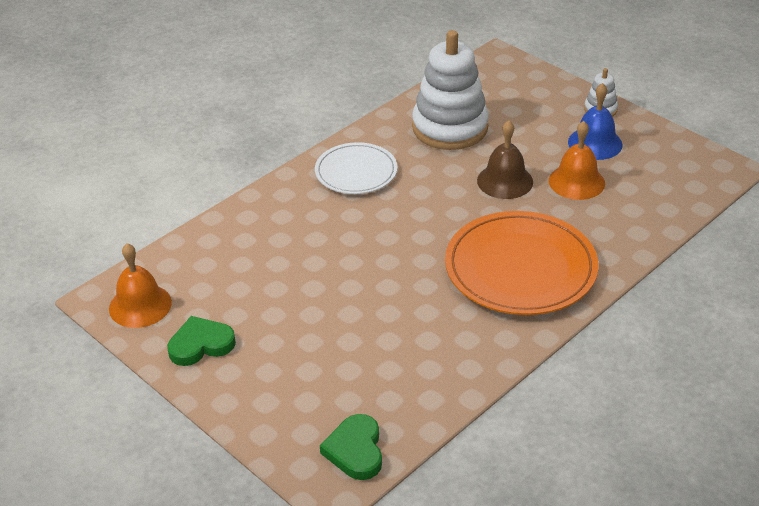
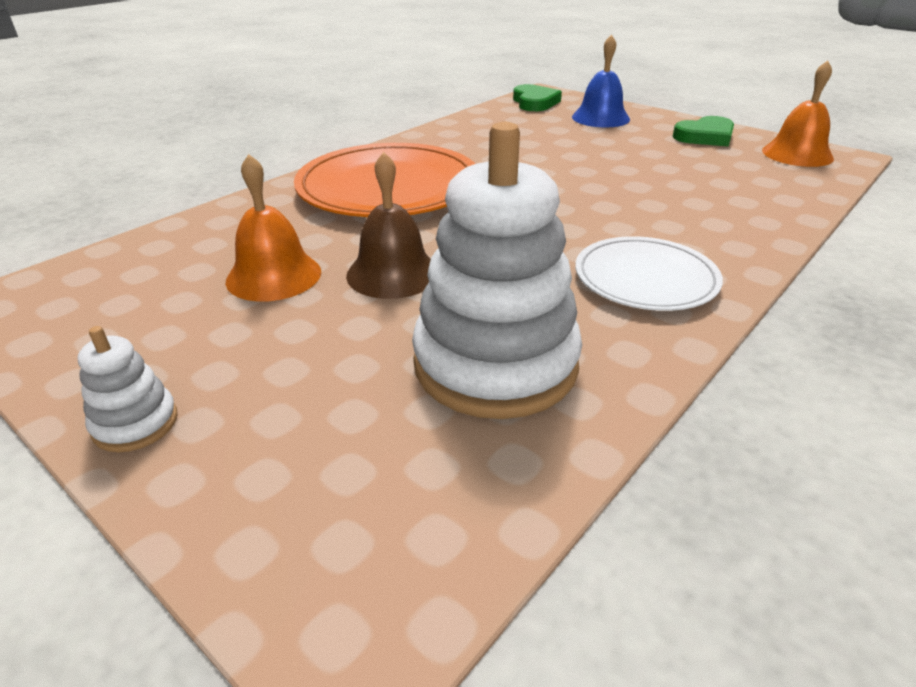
camera: 175 degrees right, 5 degrees down
blue bell [568,83,622,160] -> blue bell moved to [572,34,630,128]

